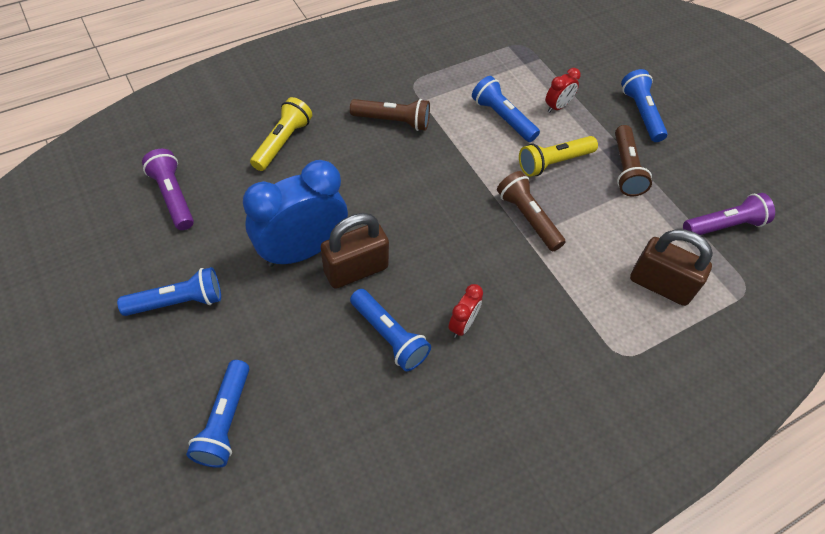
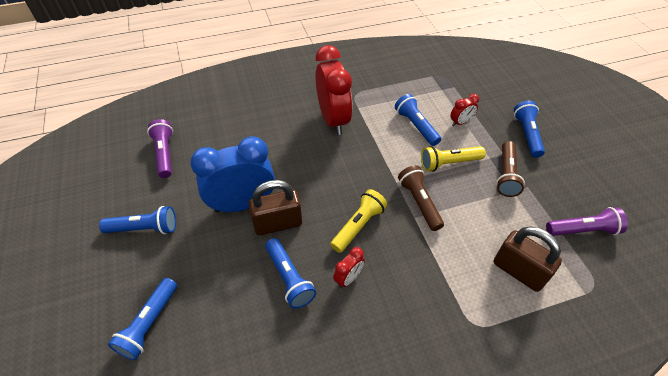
camera: 15 degrees right, 5 degrees down
yellow flashlight [250,97,312,171] -> yellow flashlight moved to [330,189,387,253]
brown flashlight [350,99,430,131] -> red clock [316,45,352,135]

